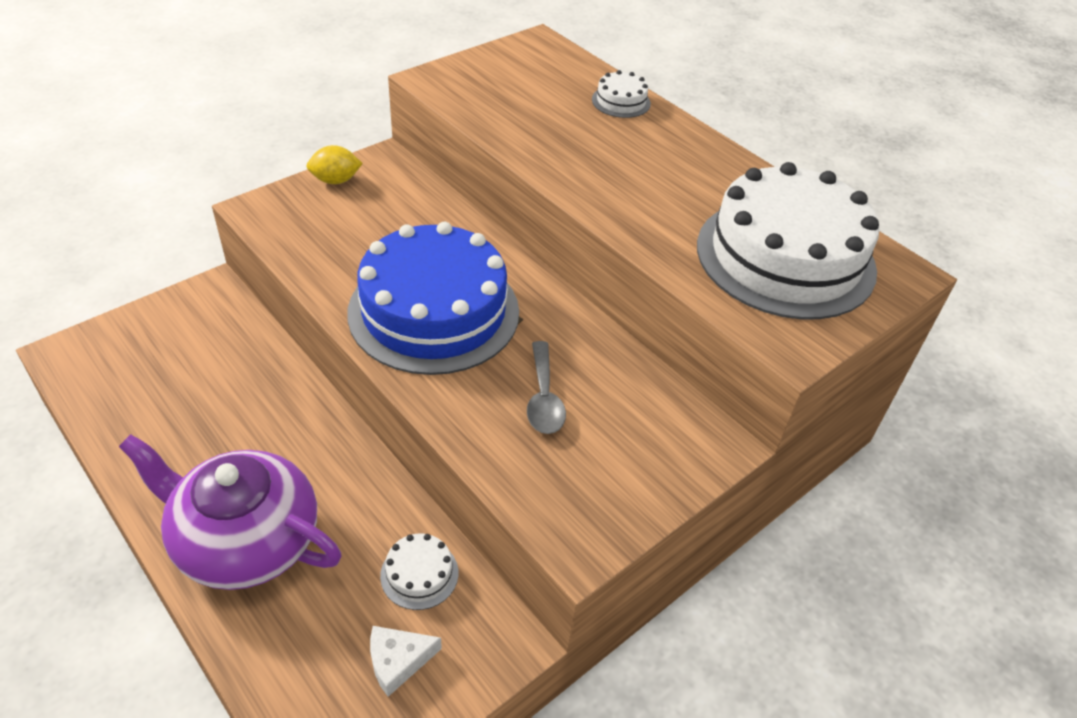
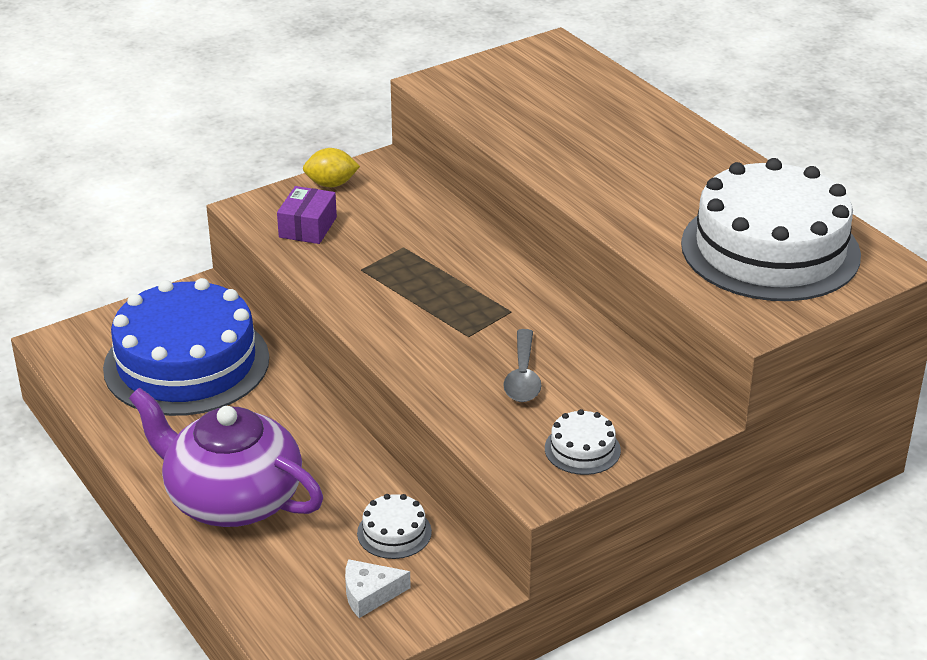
camera: 10 degrees right, 10 degrees down
blue cake [347,222,519,375] -> blue cake moved to [103,278,269,416]
white cake [592,70,651,118] -> white cake moved to [545,409,621,475]
none -> purple box [277,186,337,244]

